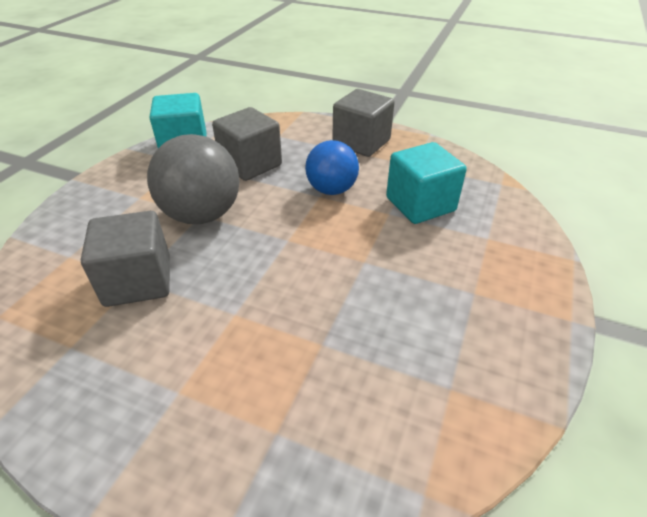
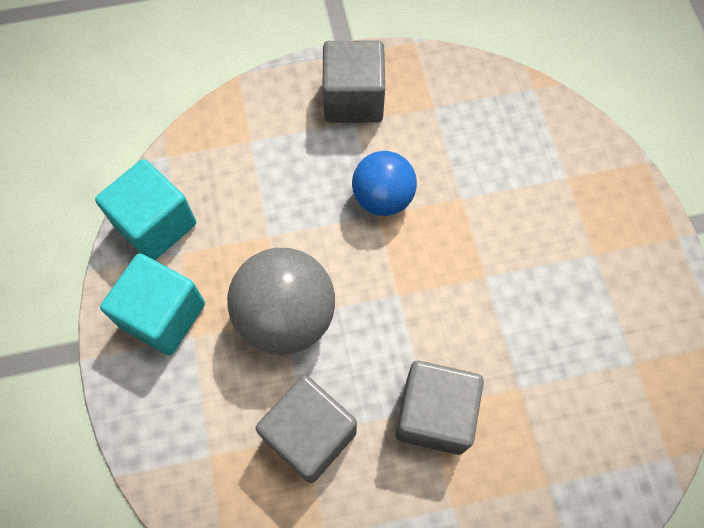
camera: 35 degrees left, 25 degrees up
grey cube [212,107,282,181] -> grey cube moved to [396,361,484,455]
turquoise cube [386,142,467,224] -> turquoise cube moved to [100,253,205,355]

